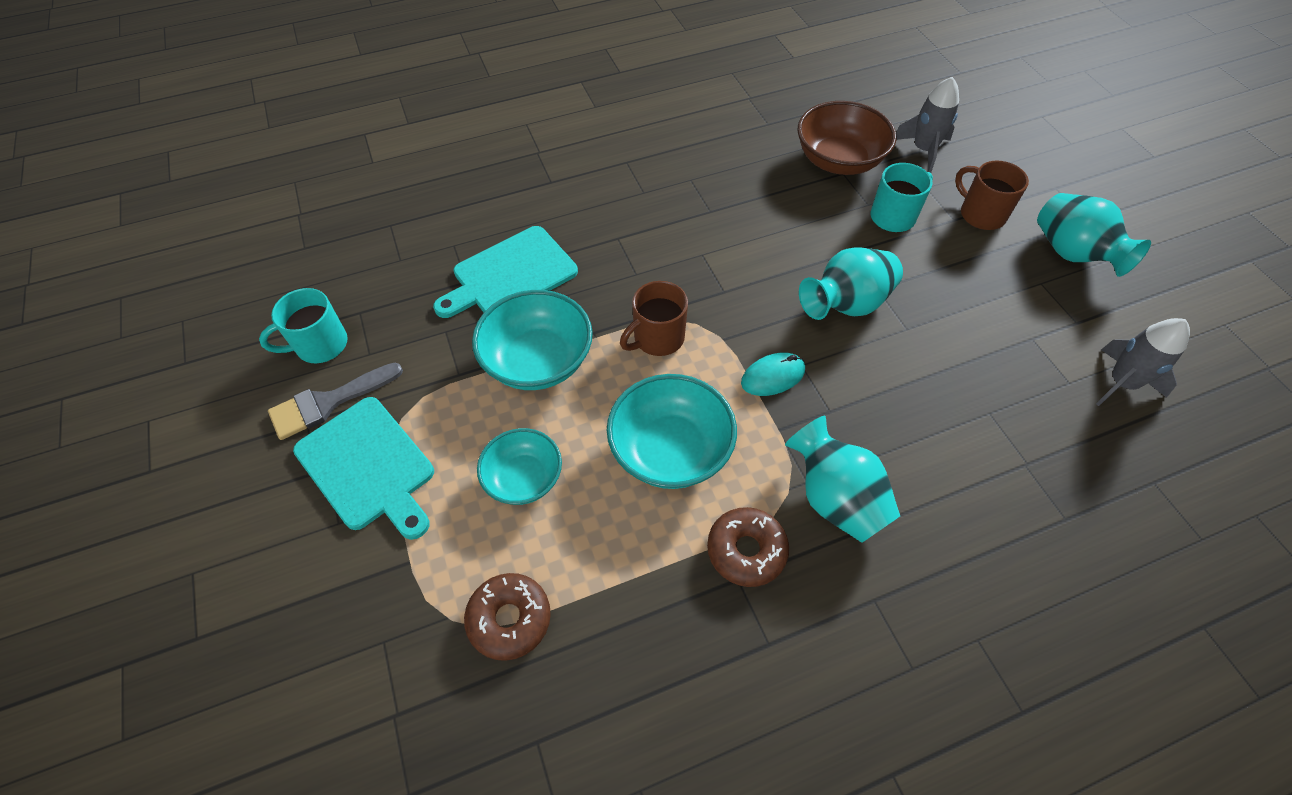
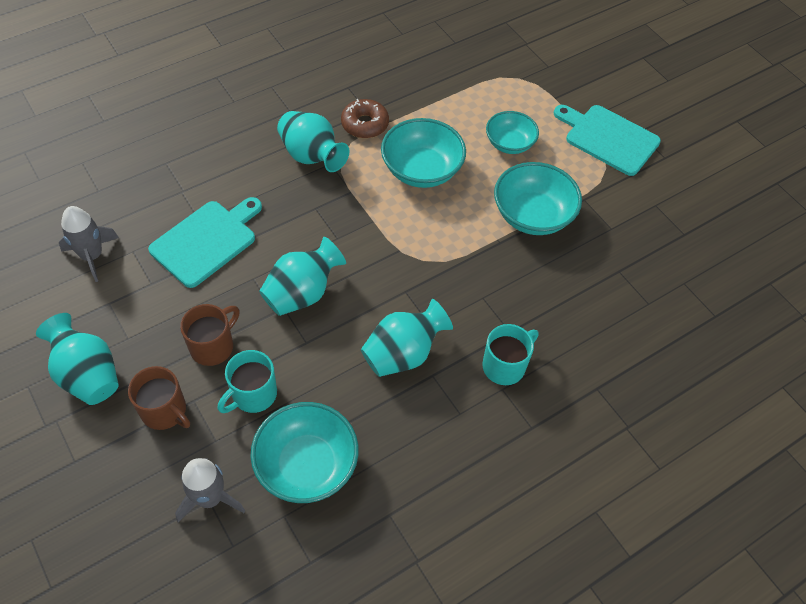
camera: 165 degrees right, 0 degrees up
turquoise mug [259,288,348,363] -> turquoise mug moved to [482,324,539,385]
grey brush [268,363,403,440] -> none
turquoise cutting board [433,226,578,318] -> turquoise cutting board moved to [148,197,262,288]
brown donut [464,573,551,661] -> none
brown mug [620,281,688,356] -> brown mug moved to [180,304,240,366]
turquoise mouse [741,353,805,396] -> none
brown bowl [797,101,897,175] -> turquoise bowl [250,402,359,503]
none -> turquoise vase [361,299,453,377]

